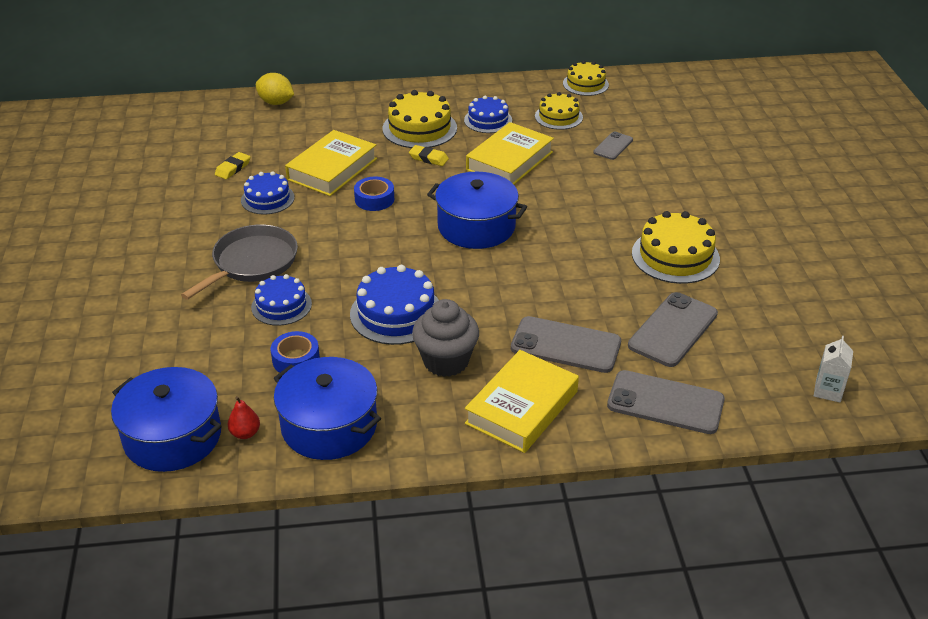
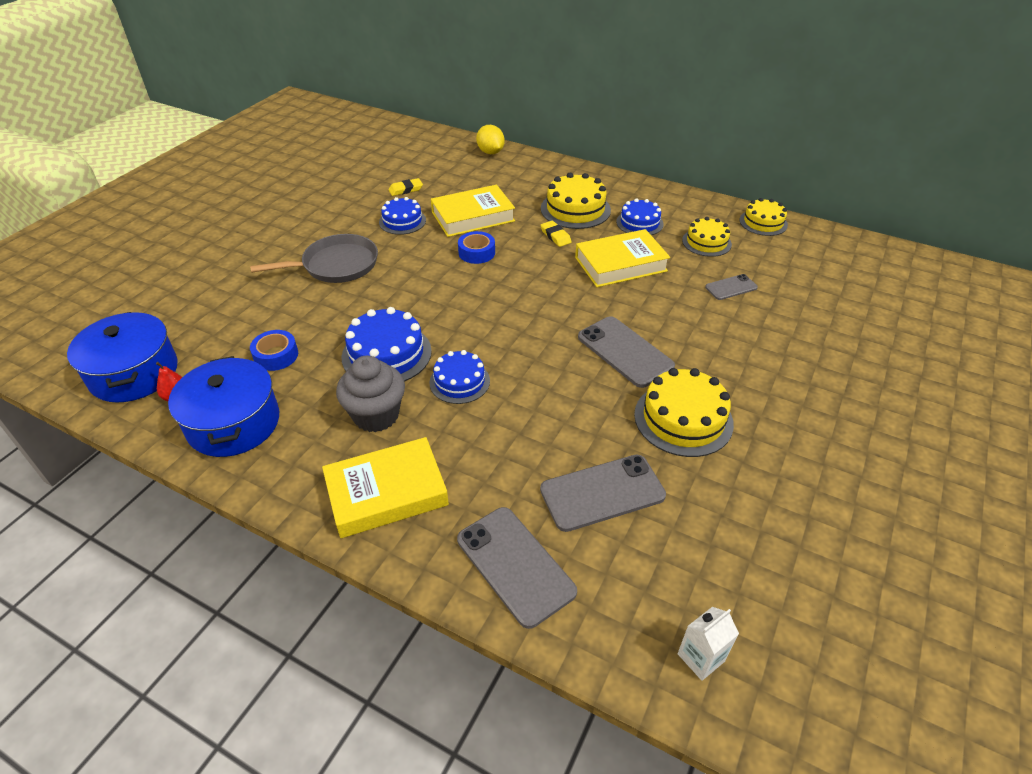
camera: 35 degrees right, 5 degrees up
blue cake [251,274,312,326] -> blue cake moved to [429,350,490,404]
blue pot [427,172,527,249] -> none
grey phone [511,316,621,373] -> grey phone moved to [578,316,675,388]

